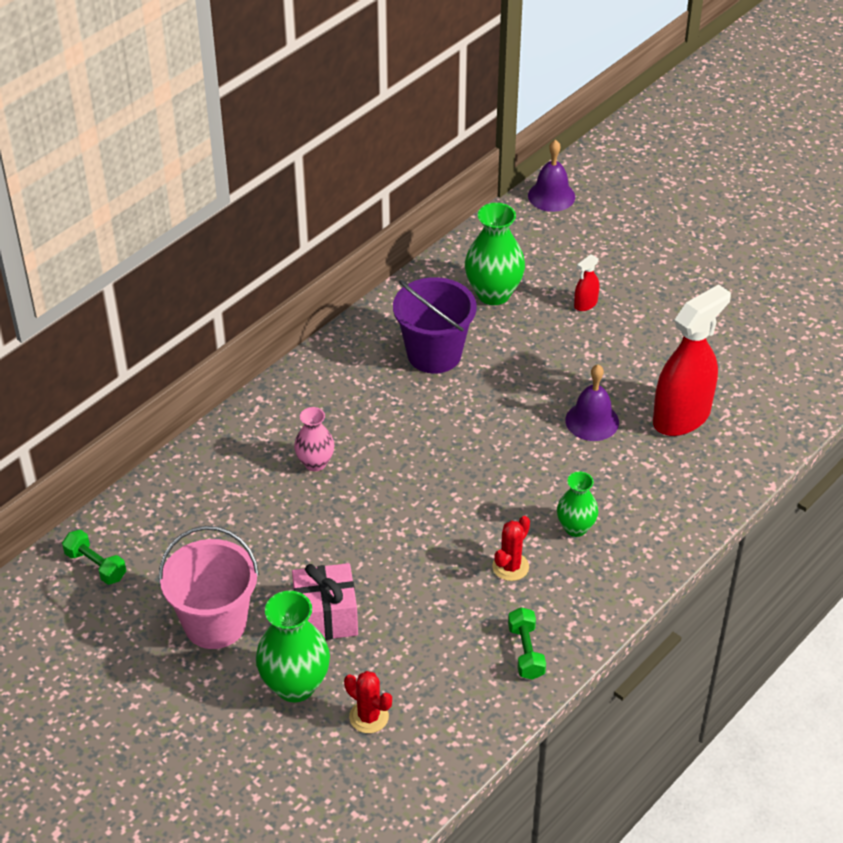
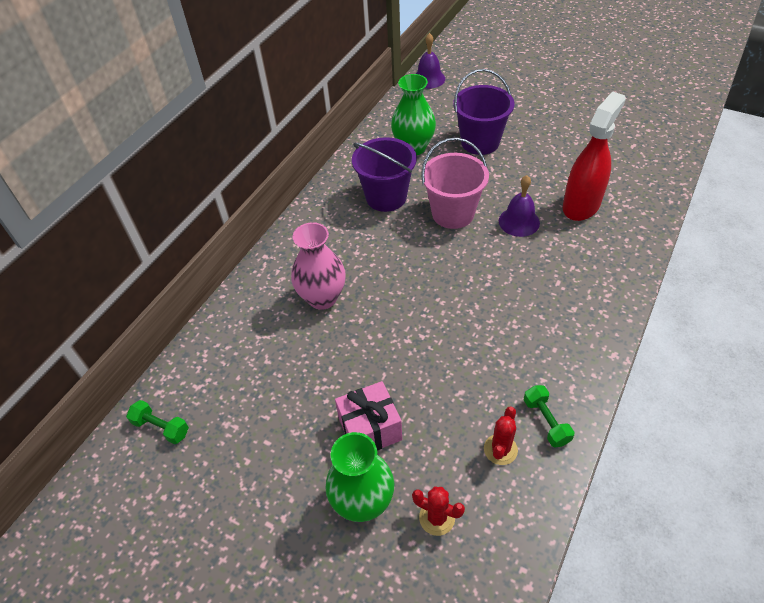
camera: 10 degrees left, 5 degrees up
pink bucket [158,526,259,649] -> pink bucket moved to [421,137,489,229]
pink vase [294,407,334,472] -> pink vase [291,222,346,310], size x1.64
red cactus [492,516,530,581] -> red cactus moved to [484,406,518,465]
green vase [557,472,598,537] -> none
red spray bottle [574,254,599,311] -> purple bucket [453,69,514,155]

